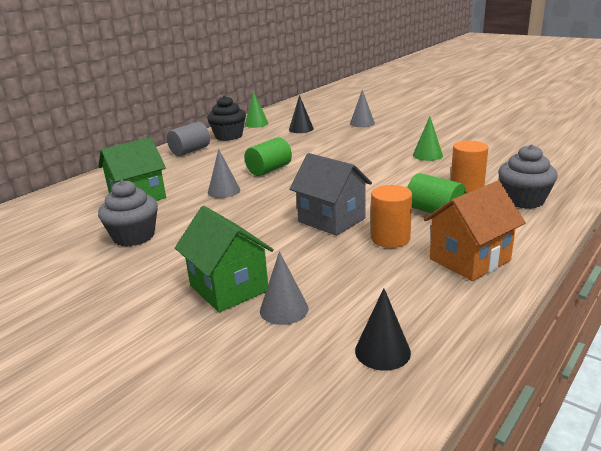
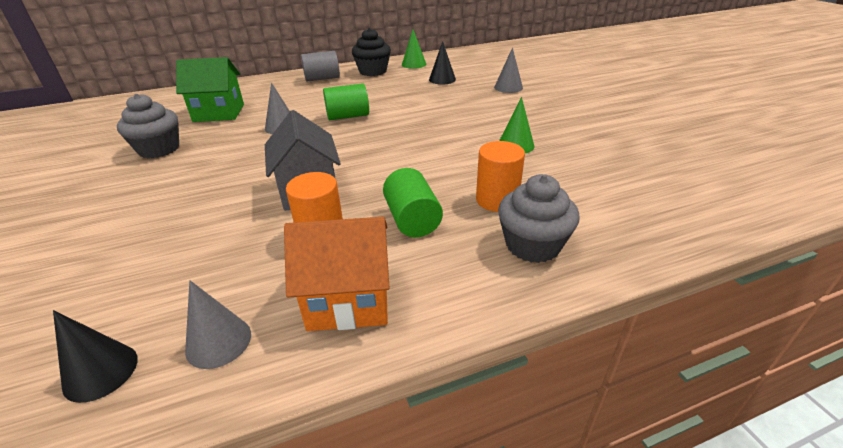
camera: 30 degrees right, 10 degrees up
green house [175,206,274,312] -> none
grey cone [260,251,309,325] -> grey cone moved to [185,280,251,369]

